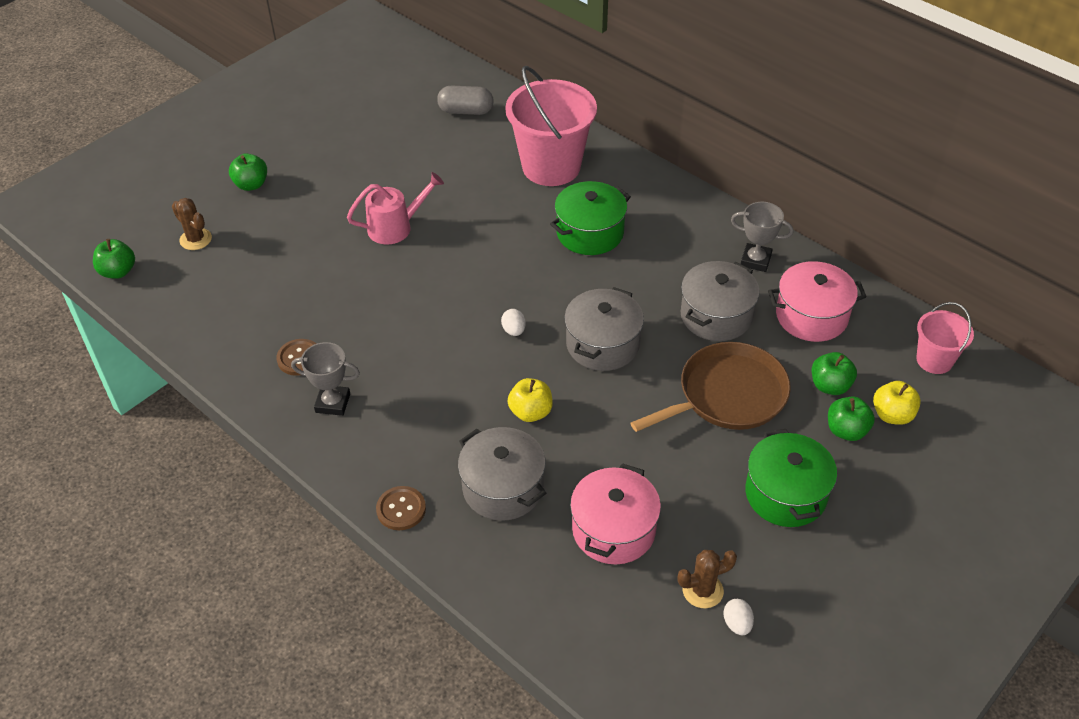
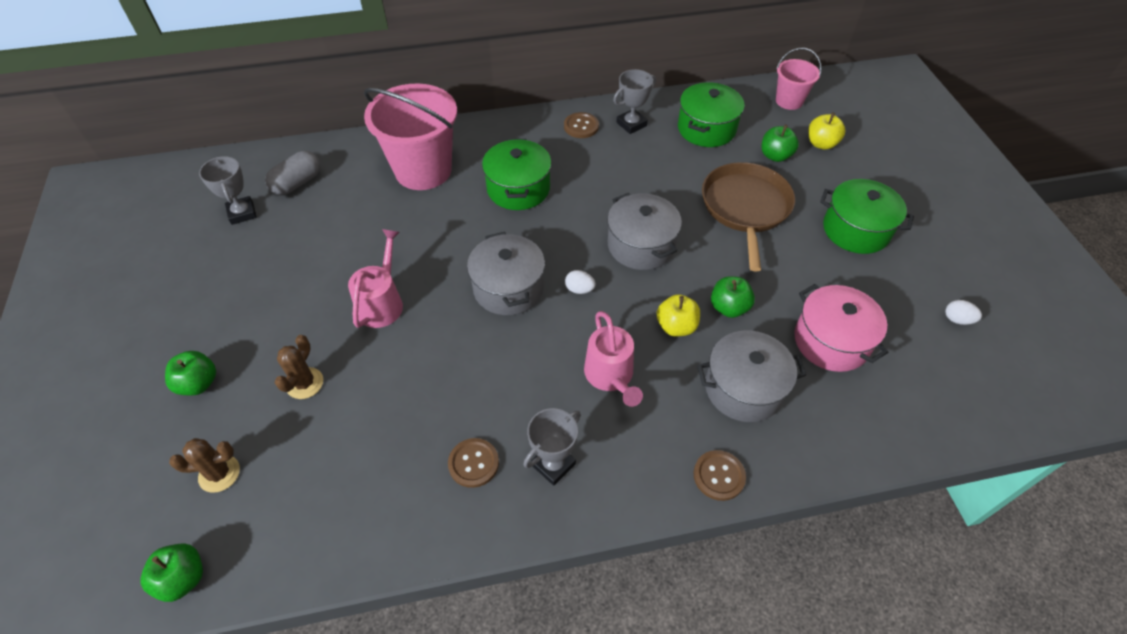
camera: 55 degrees left, 5 degrees up
brown cactus [677,550,737,608] -> brown cactus moved to [275,335,323,399]
grey pot [681,261,760,341] -> grey pot moved to [467,232,545,315]
pink pot [768,261,867,342] -> green pot [678,82,745,147]
green apple [828,396,875,441] -> green apple moved to [711,276,755,318]
none -> grey trophy [199,156,257,225]
none -> brown button [564,112,599,138]
none -> pink watering can [584,311,643,407]

